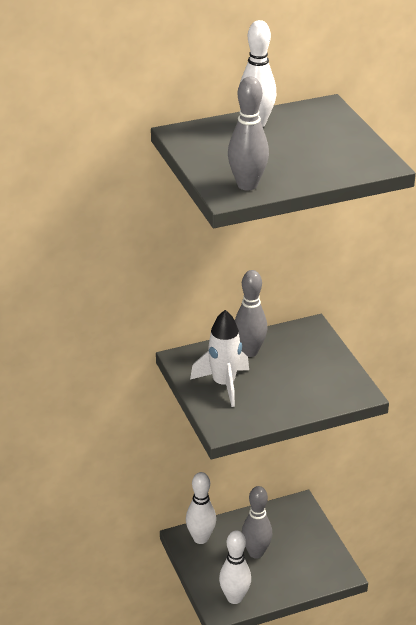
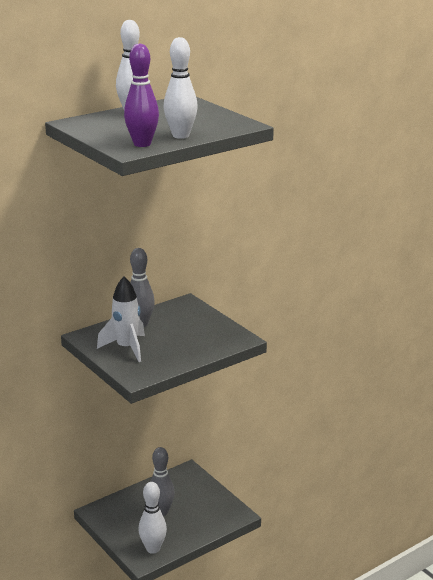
camera: 15 degrees left, 10 degrees down
white bowling pin [186,472,216,544] -> white bowling pin moved to [164,37,198,139]
grey bowling pin [228,77,269,190] -> purple bowling pin [124,43,159,147]

